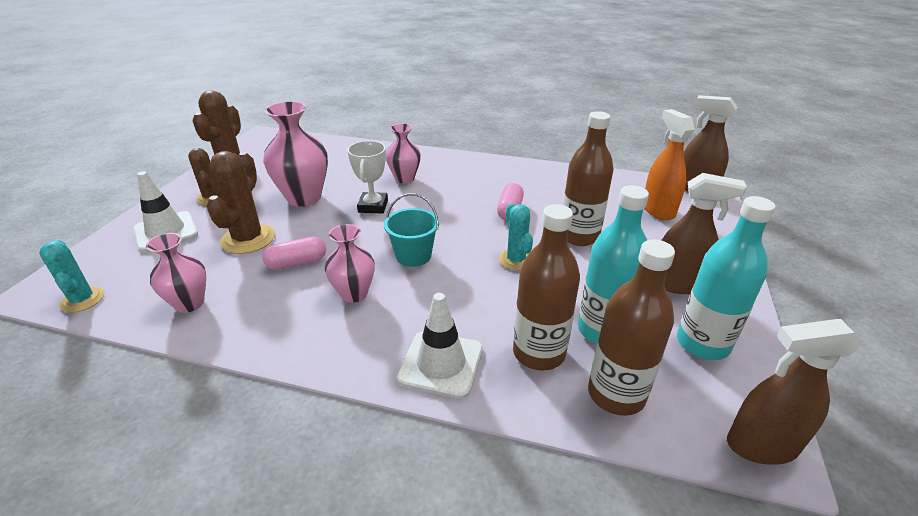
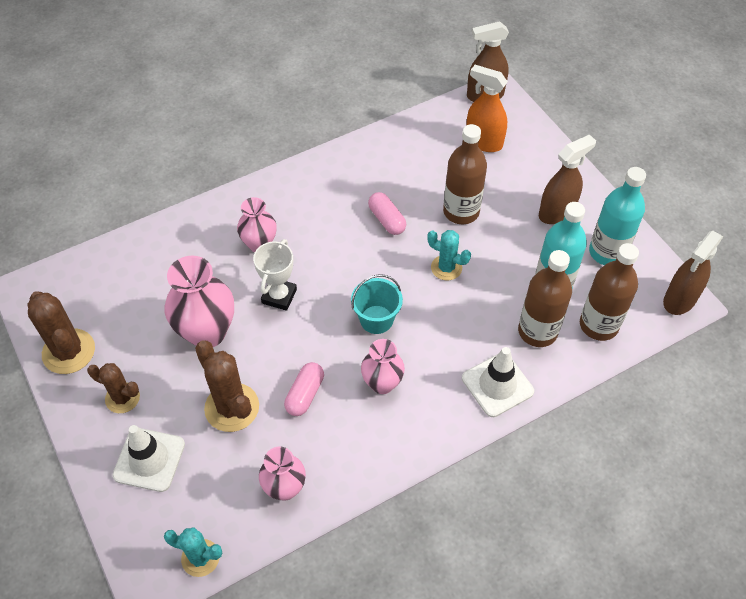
camera: 45 degrees left, 20 degrees up
white trophy [347,141,388,214] -> white trophy turned 60 degrees clockwise [253,239,297,311]

